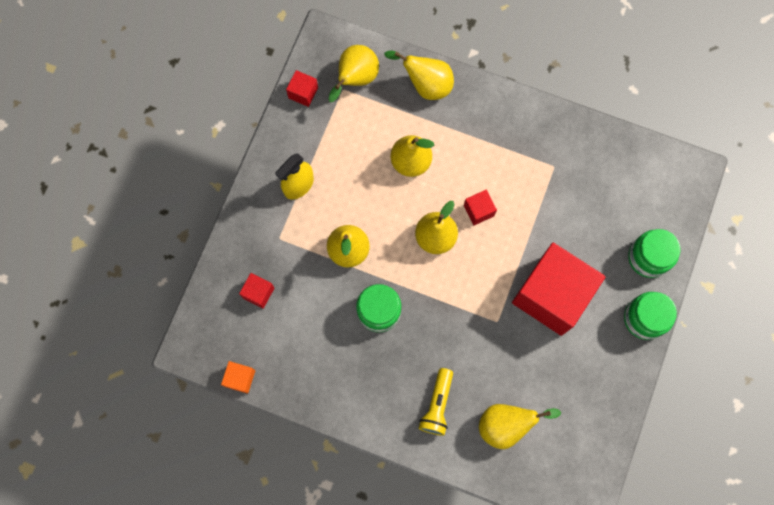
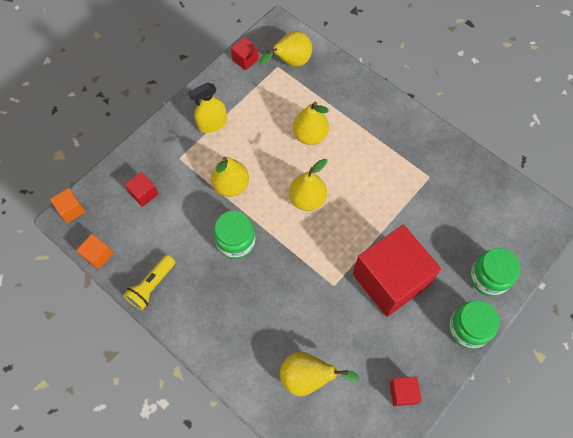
camera: 20 degrees right, 10 degrees down
yellow pear [384,51,454,100] -> none
yellow flashlight [419,368,453,436] -> yellow flashlight moved to [123,255,175,310]
red cube [464,190,497,225] -> red cube moved to [390,376,421,406]
none -> orange cube [50,188,86,223]

